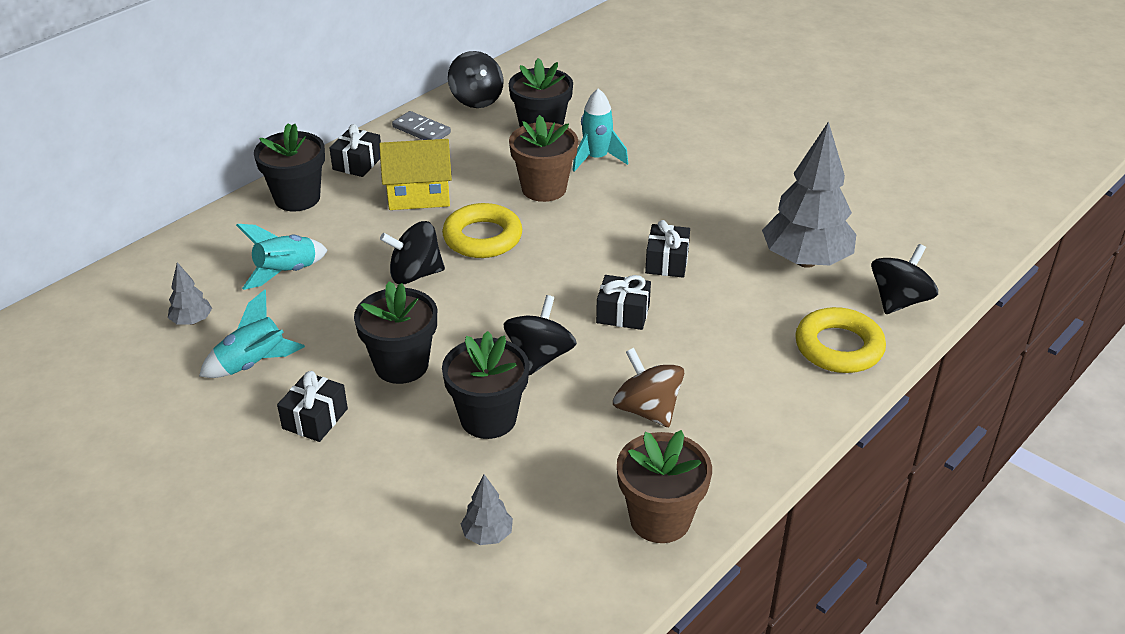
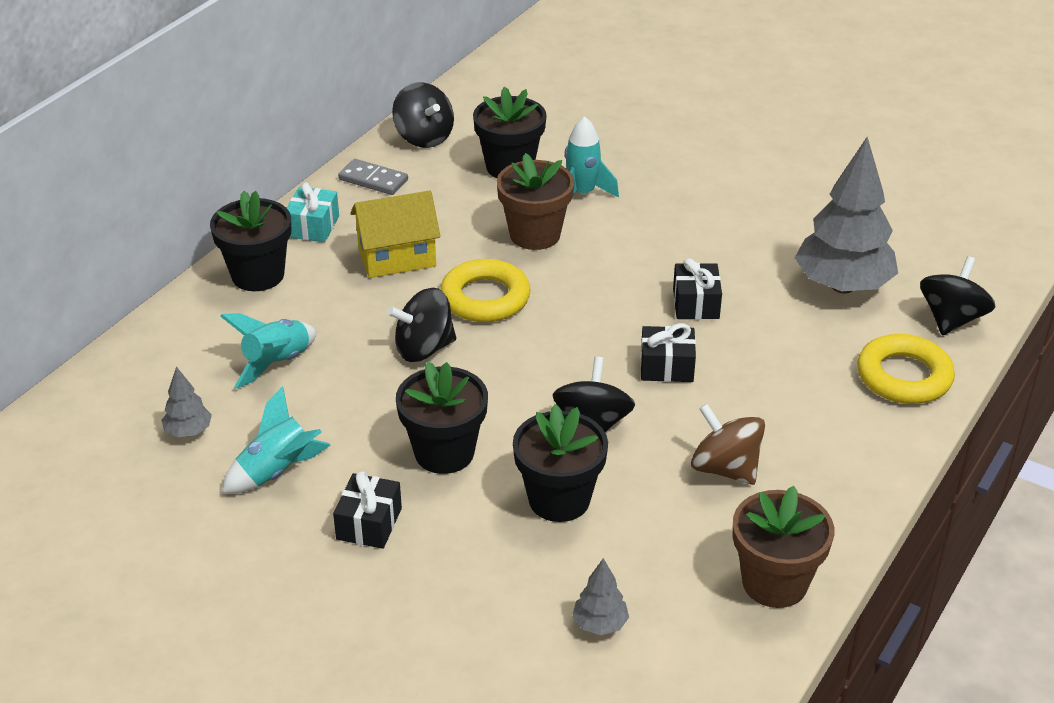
camera: 10 degrees left, 0 degrees up
black gift [330,124,381,177] -> turquoise gift [287,182,339,242]

